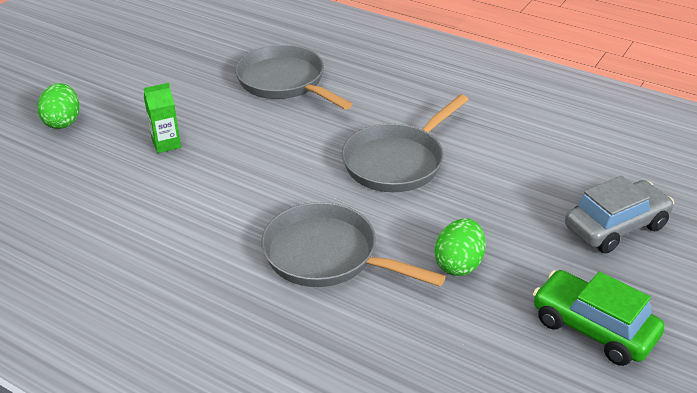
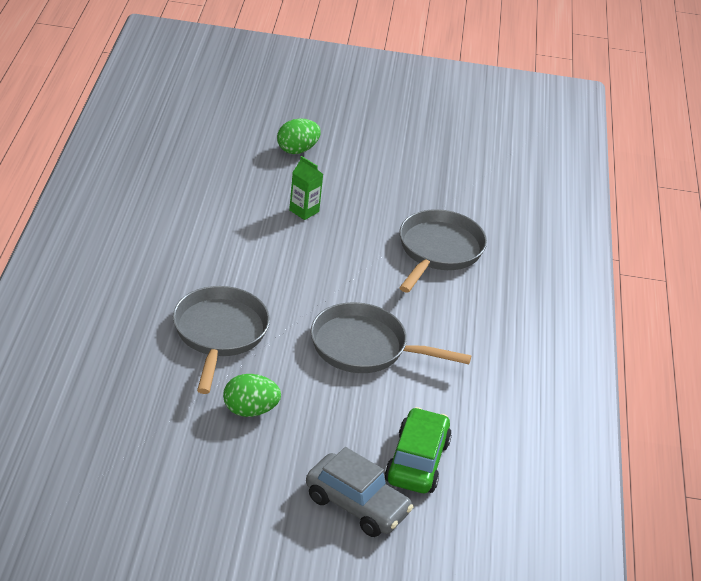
camera: 60 degrees right, 0 degrees up
green car [533,270,665,366] -> green car moved to [385,407,452,493]

